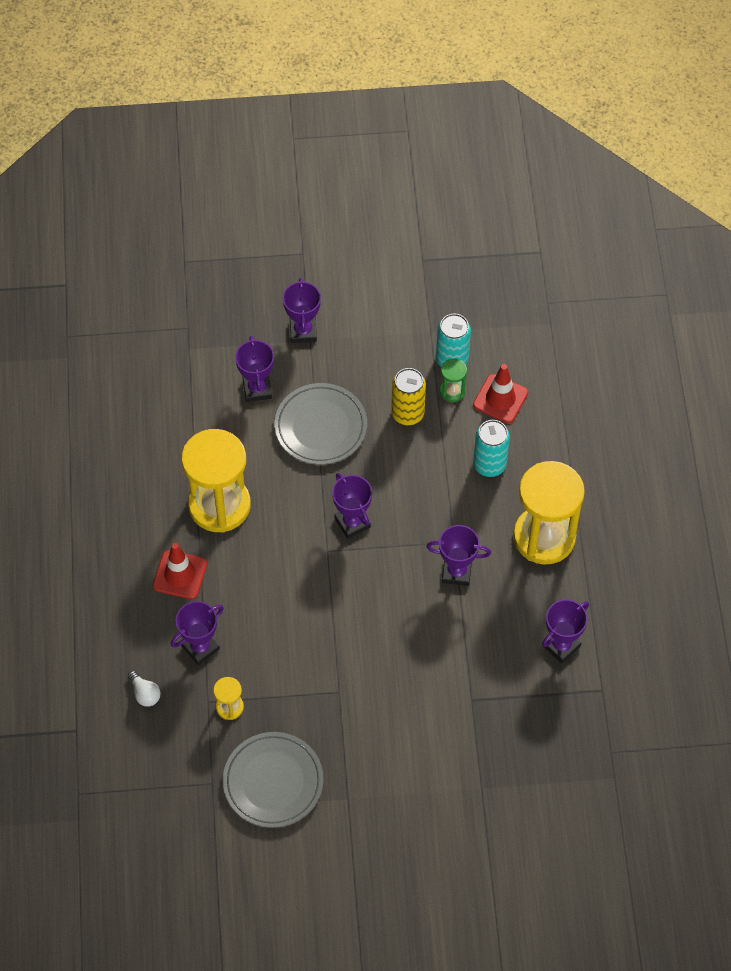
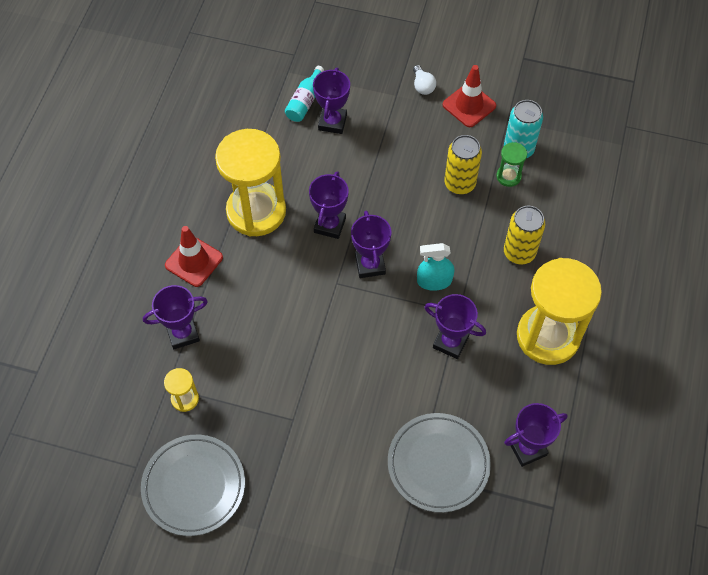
camera: 20 degrees right, 0 degrees up
white light bulb [128,671,160,707] -> white light bulb moved to [413,65,436,95]
grey plate [274,383,367,465] -> grey plate moved to [388,413,491,513]
purple trophy [283,278,321,343] -> purple trophy moved to [309,171,349,239]
red traffic cone [473,364,528,423] -> red traffic cone moved to [443,65,496,127]
turquoise can [473,420,510,477] -> yellow can [504,206,545,264]
none -> turquoise bottle [285,66,324,122]
none -> turquoise spray bottle [417,243,454,291]

